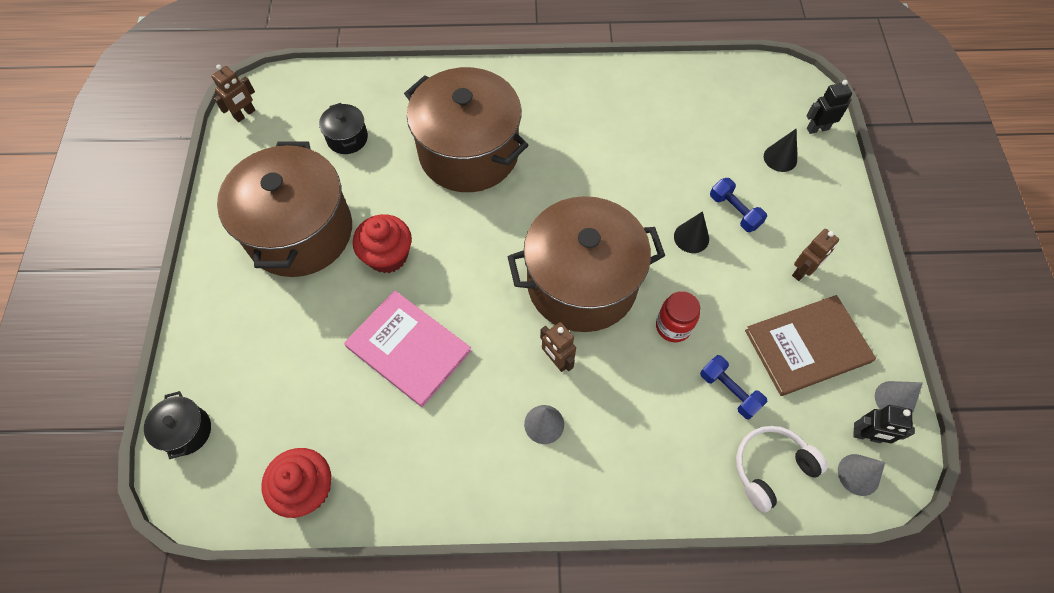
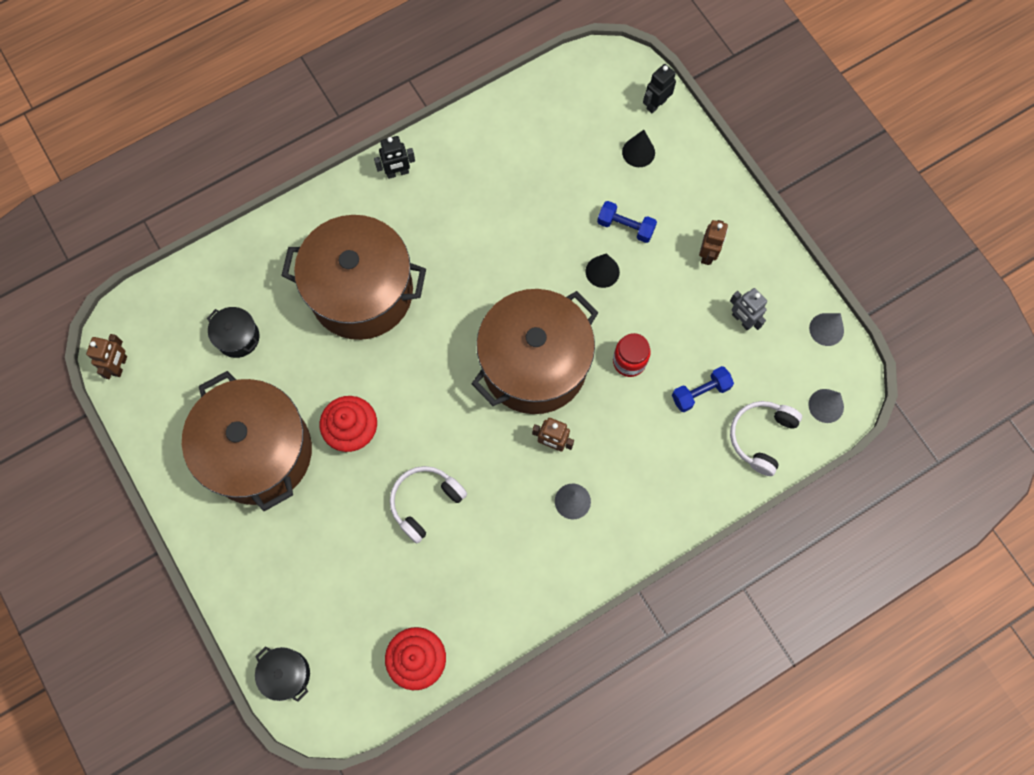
camera: 30 degrees left, 10 degrees up
pink book [344,290,472,407] -> white headphones [390,466,467,543]
blue dumbbell [700,355,768,420] -> blue dumbbell turned 45 degrees counterclockwise [672,366,734,412]
brown book [745,295,876,396] -> grey robot [730,288,767,331]
black robot [853,405,915,443] -> black robot moved to [374,136,415,179]

